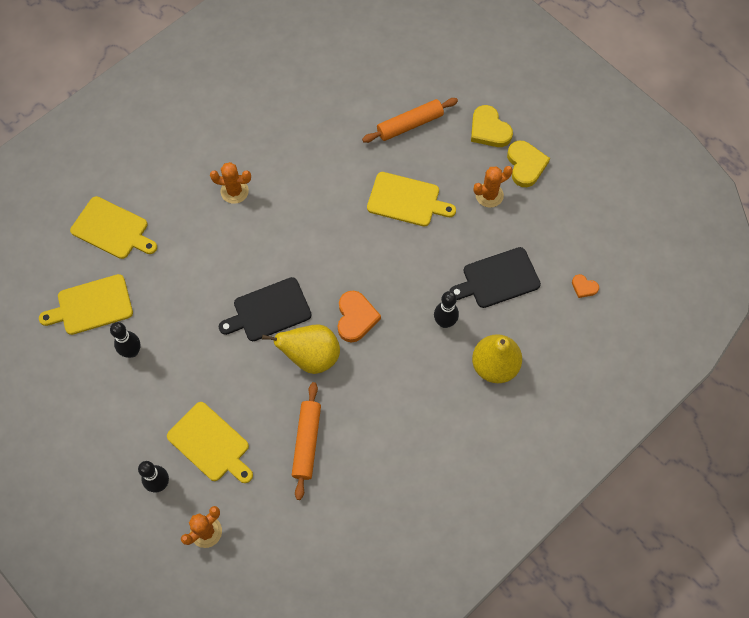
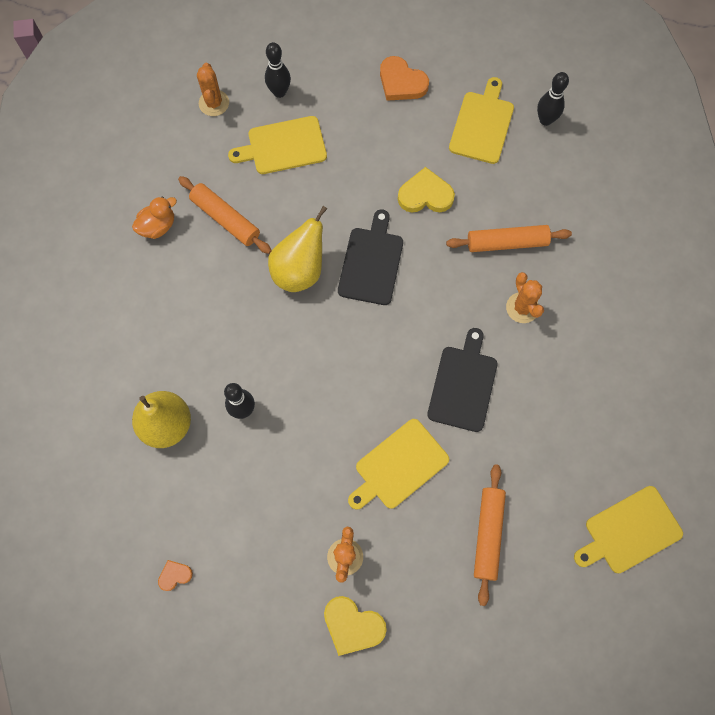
camera: 125 degrees right, 5 degrees up
yellow cutting board [70,196,157,259] -> yellow cutting board moved to [574,486,683,573]
black bowling pin [110,322,141,358] -> black bowling pin moved to [537,72,569,126]
orange cactus [210,162,251,204] -> orange cactus turned 60 degrees counterclockwise [506,272,544,323]
orange heart [338,291,381,342] -> orange heart moved to [380,56,429,101]
black cutting board [450,247,541,308] -> black cutting board moved to [427,328,497,432]
yellow heart [471,105,513,147] -> yellow heart moved to [398,167,455,213]
none -> orange duck [132,196,177,239]
none -> orange rolling pin [446,225,572,252]

